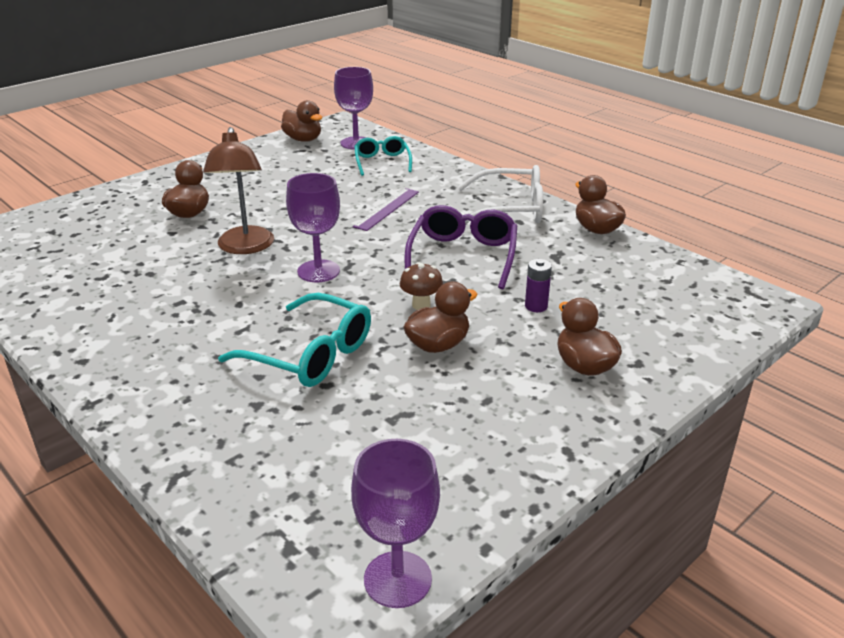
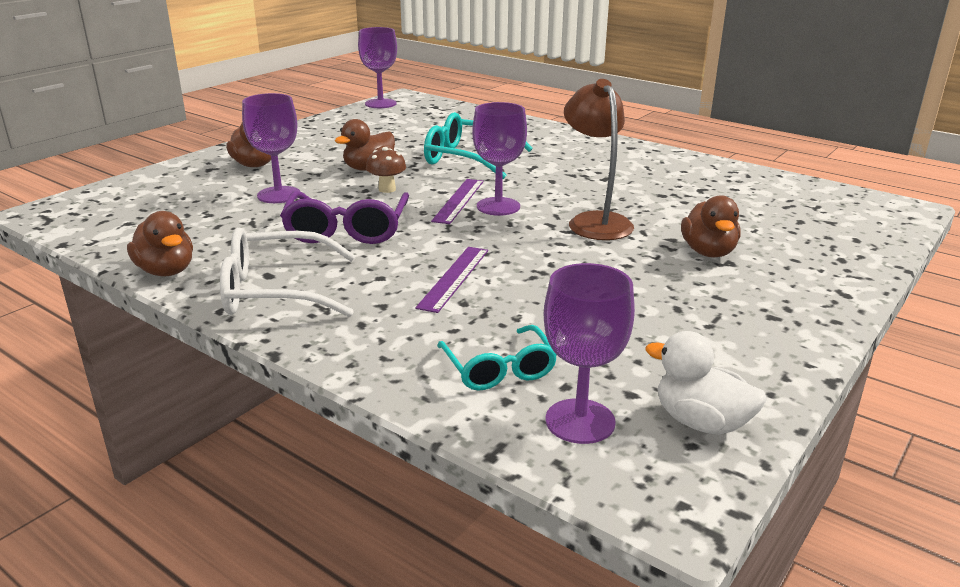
camera: 170 degrees right, 5 degrees down
brown duck [281,100,322,142] -> white duck [645,331,766,434]
purple battery [525,259,552,312] -> purple goblet [242,93,300,203]
none -> purple ruler [431,179,484,224]

